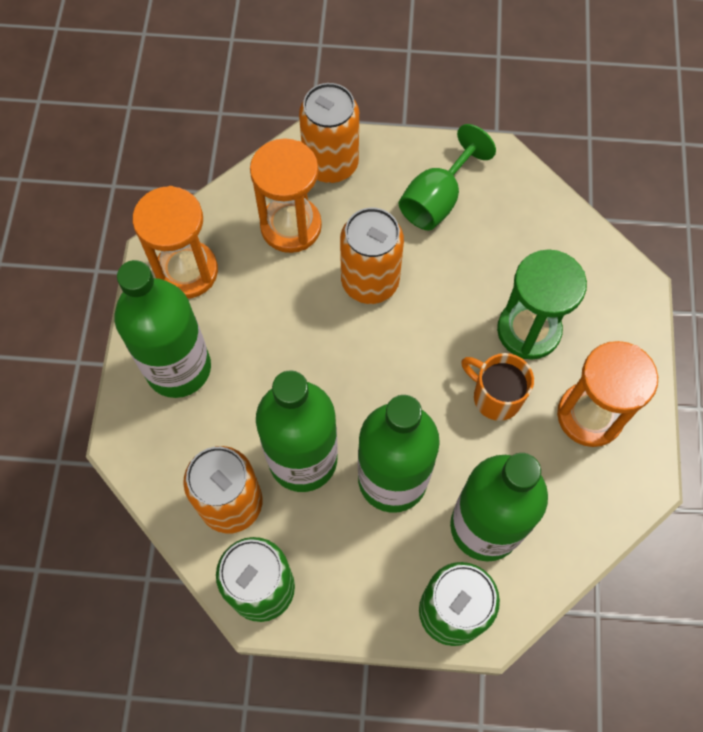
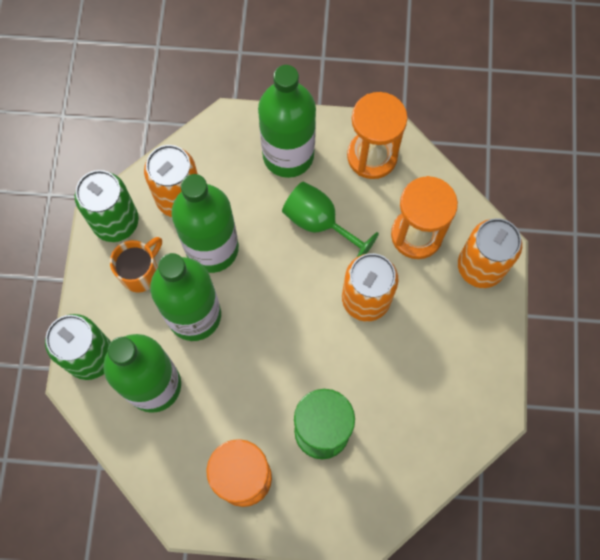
camera: 90 degrees right, 5 degrees up
green goblet [399,124,496,231] -> green goblet moved to [282,182,379,257]
orange mug [461,353,534,421] -> orange mug moved to [110,237,162,293]

